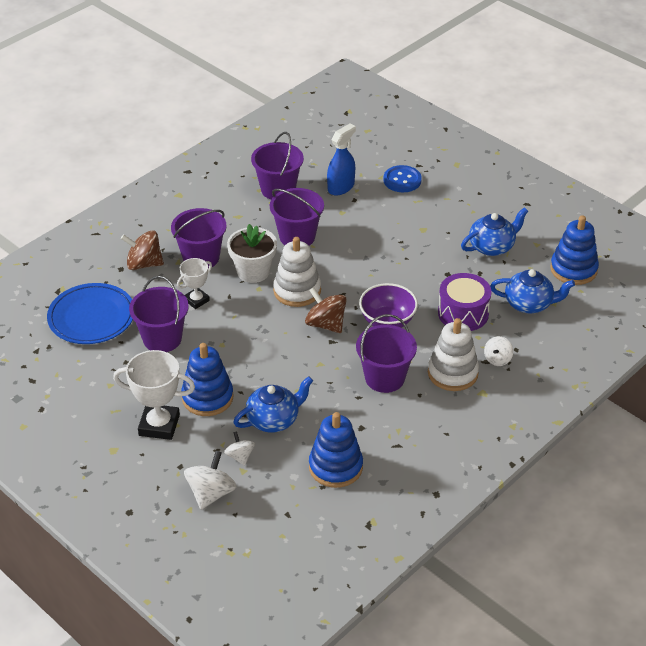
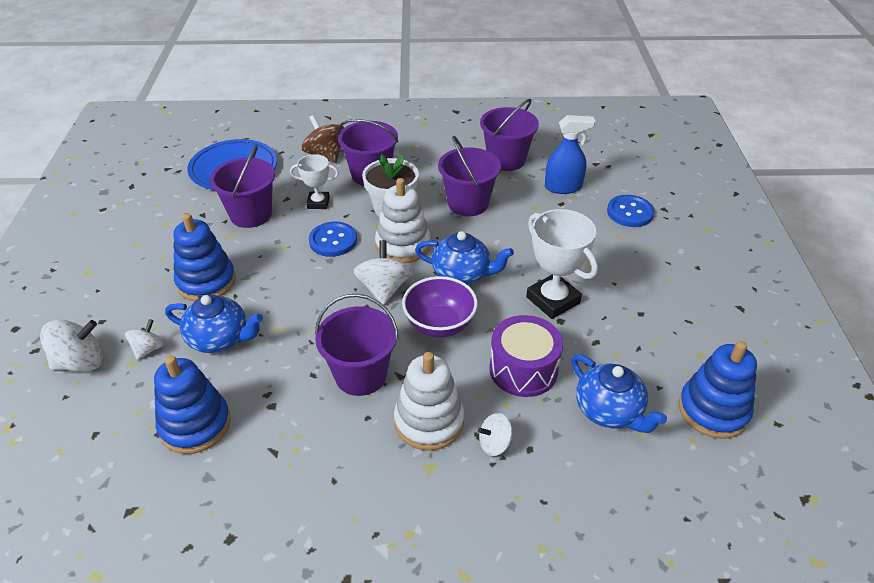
camera: 45 degrees right, 0 degrees up
white trophy [113,350,195,440] -> white trophy moved to [526,209,598,319]
brown spinning top [305,287,347,333] -> white spinning top [353,240,413,305]
blue teapot [461,207,528,256] -> blue teapot moved to [415,231,514,285]
none -> blue button [309,222,357,257]

